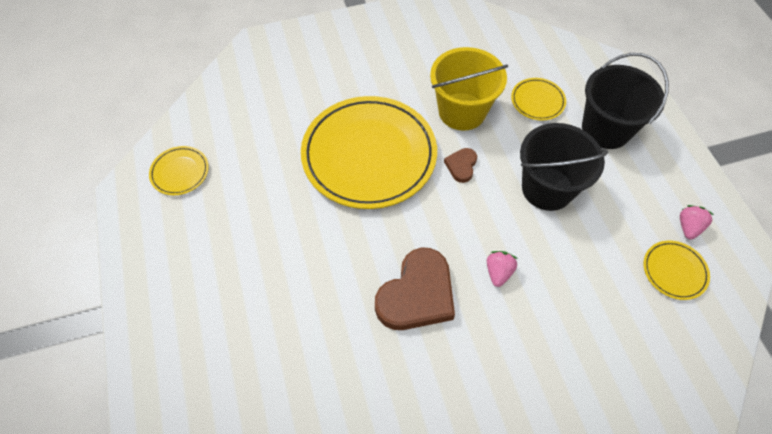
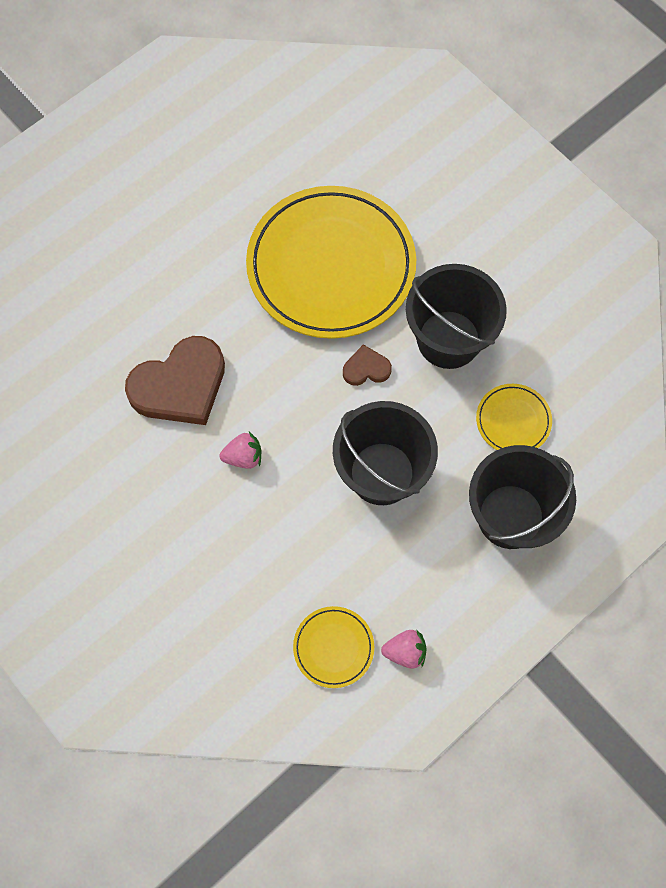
camera: 65 degrees right, 10 degrees up
yellow plate [149,146,209,195] -> none
brown heart [375,247,455,330] -> brown heart turned 45 degrees counterclockwise [125,336,225,425]
yellow bucket [430,47,508,131] -> black bucket [406,264,507,369]

